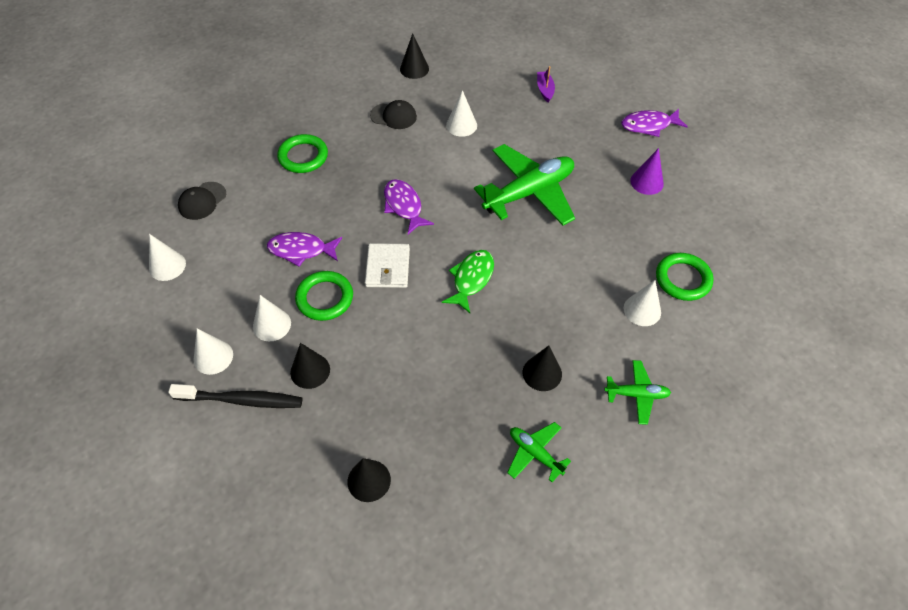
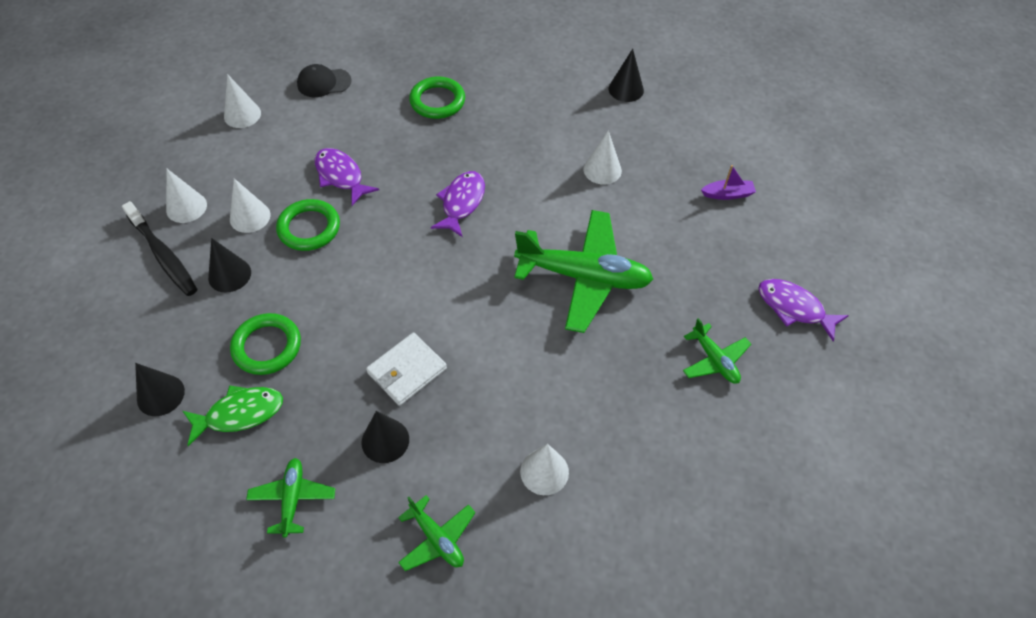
camera: 45 degrees right, 0 degrees up
white wallet [365,243,410,288] -> white wallet moved to [366,332,447,406]
black cap [370,100,417,129] -> none
green fish [442,250,494,313] -> green fish moved to [183,386,283,446]
purple boat [537,66,555,102] -> purple boat turned 45 degrees clockwise [701,165,756,200]
purple cone [630,148,664,195] -> green plane [683,318,751,384]
green ring [656,253,713,301] -> green ring moved to [230,313,301,375]

